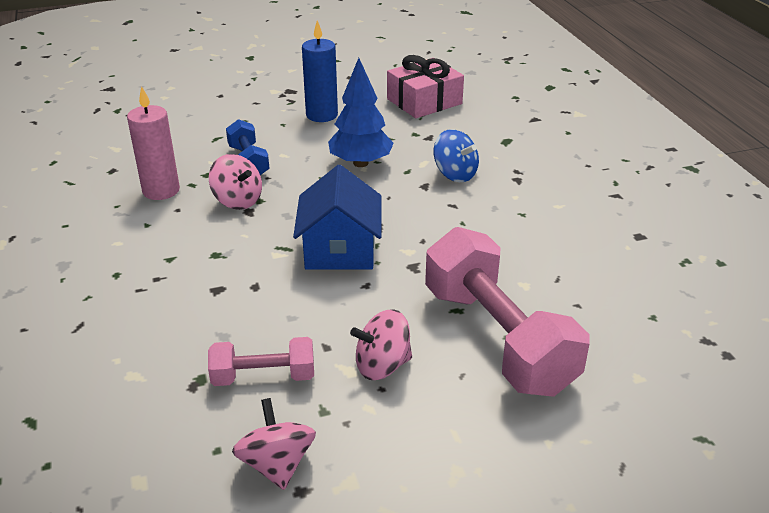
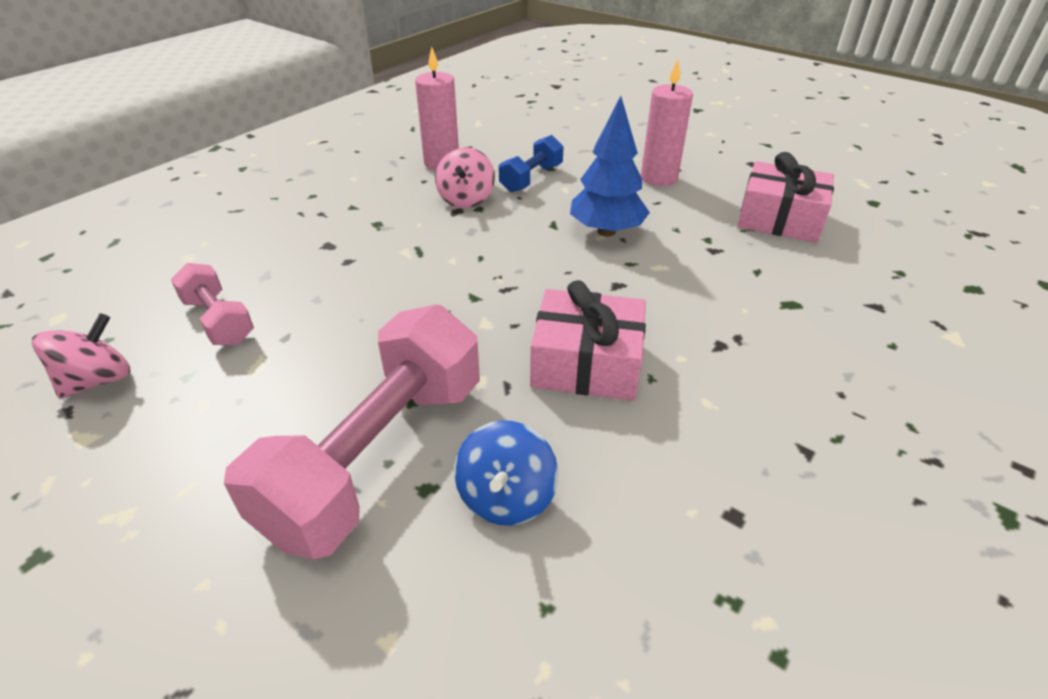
camera: 55 degrees right, 5 degrees up
blue house [293,165,382,270] -> none
blue candle [302,20,338,122] -> pink candle [641,59,693,186]
pink spinning top [350,309,412,380] -> none
blue spinning top [434,129,479,182] -> blue spinning top moved to [454,420,558,526]
none -> pink gift [530,280,646,401]

